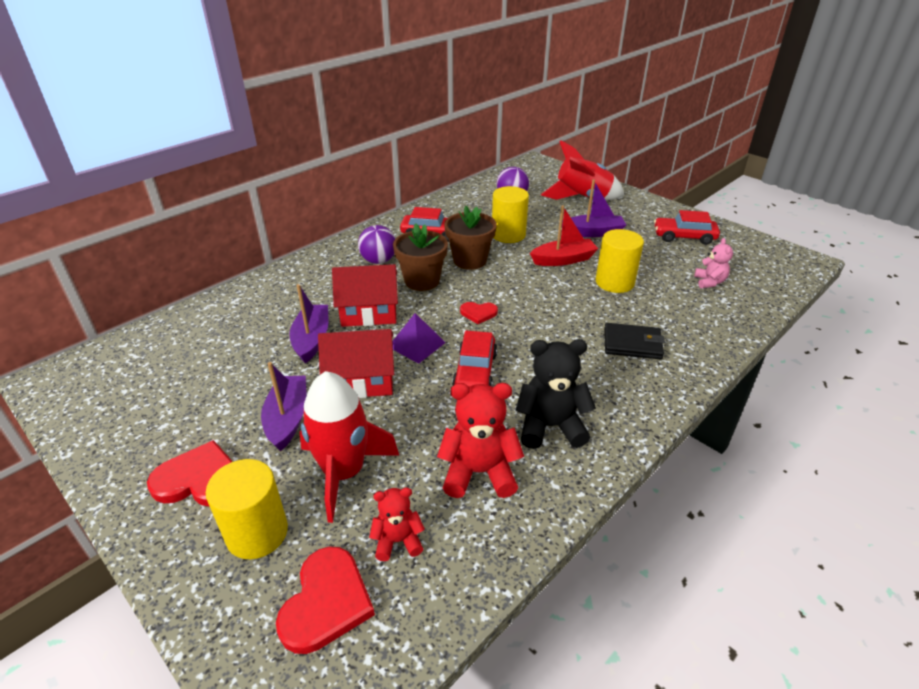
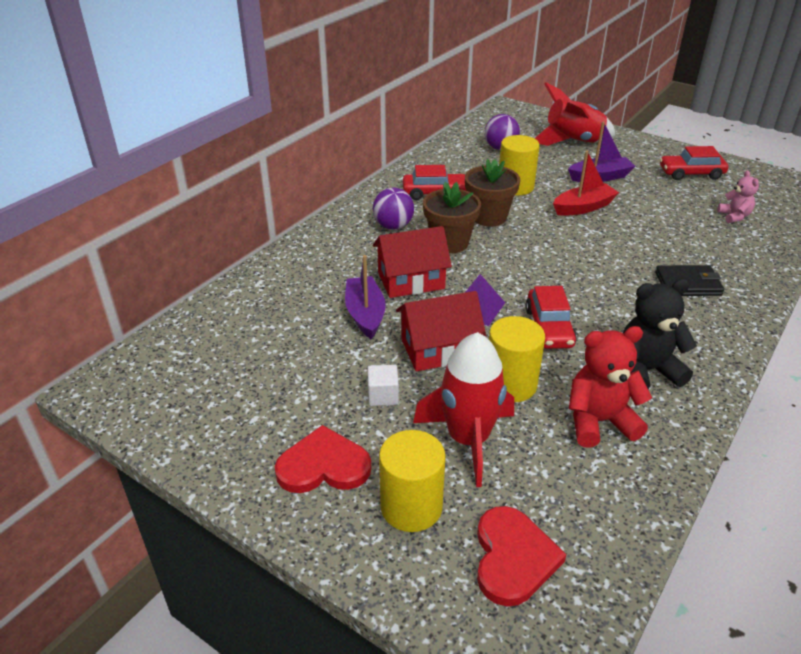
camera: 10 degrees left, 0 degrees up
purple boat [261,362,307,451] -> white cube [368,365,399,406]
red teddy bear [369,487,425,561] -> none
red heart [460,302,498,324] -> none
yellow cylinder [596,229,644,293] -> yellow cylinder moved to [489,316,545,402]

